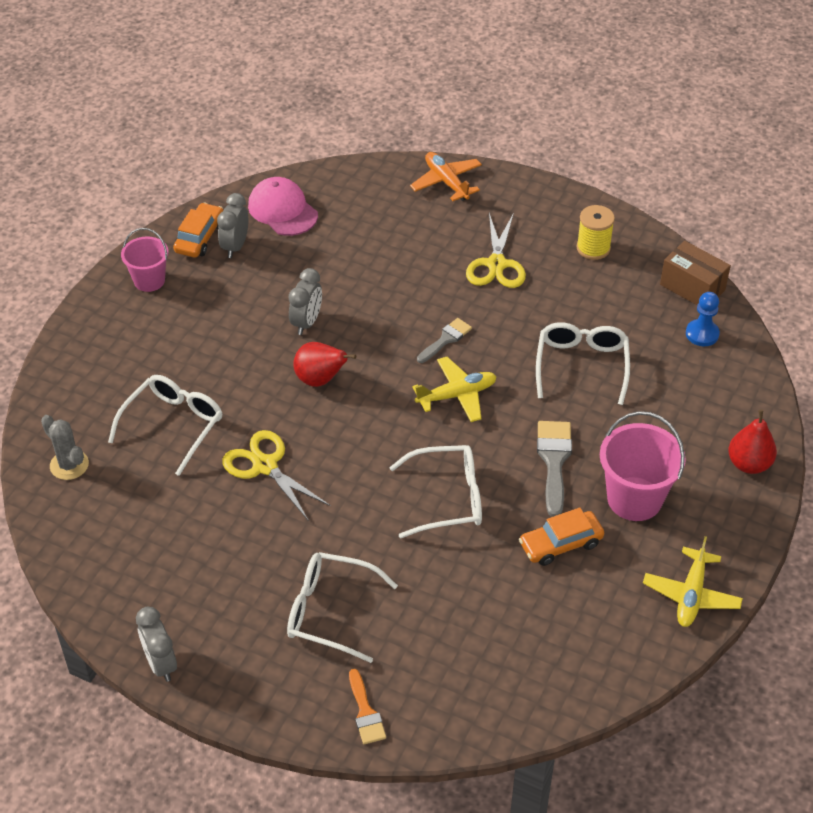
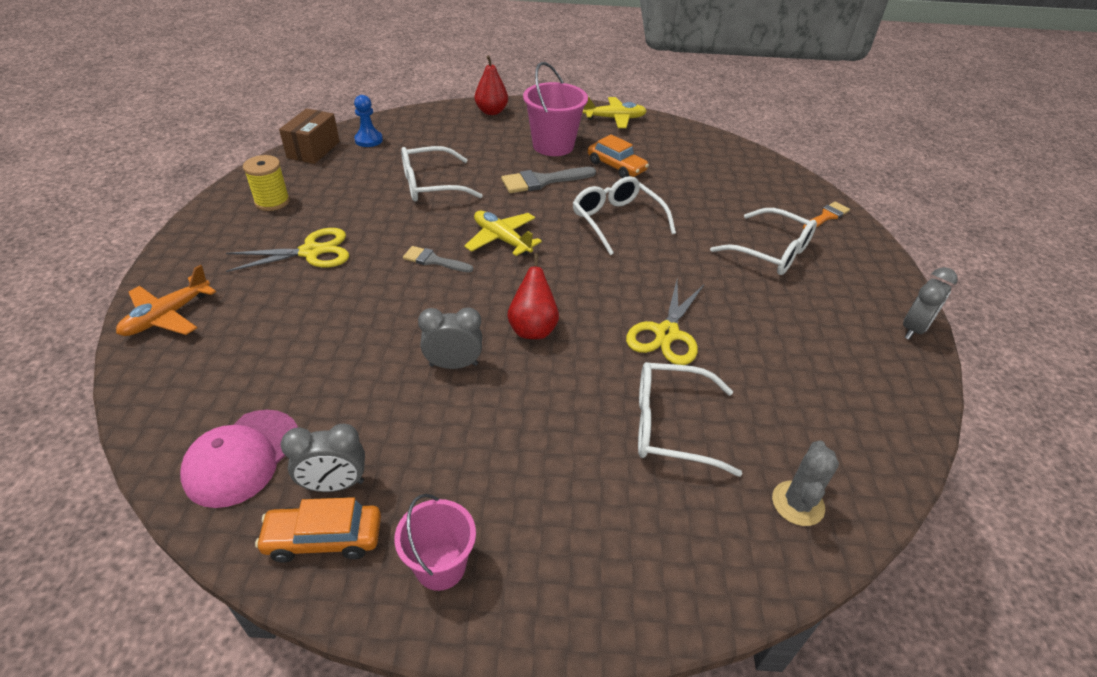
camera: 115 degrees left, 5 degrees down
white glasses [287,552,398,663] -> white glasses turned 45 degrees counterclockwise [710,208,817,275]

